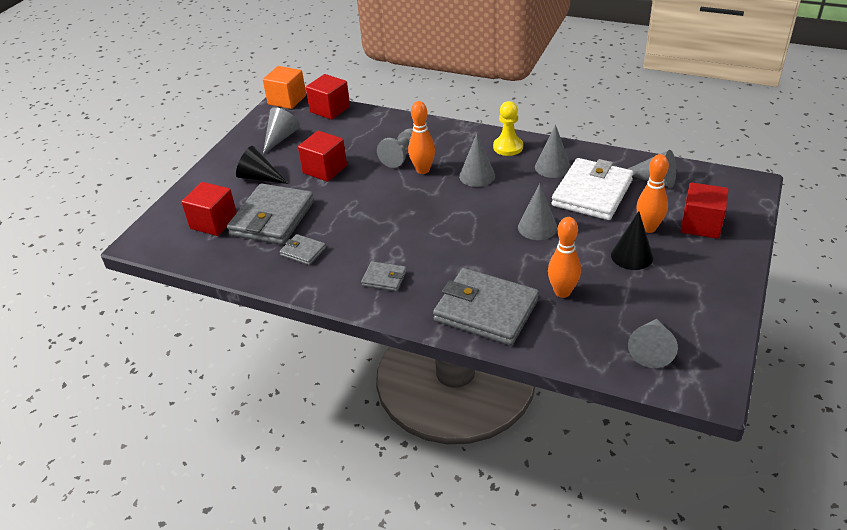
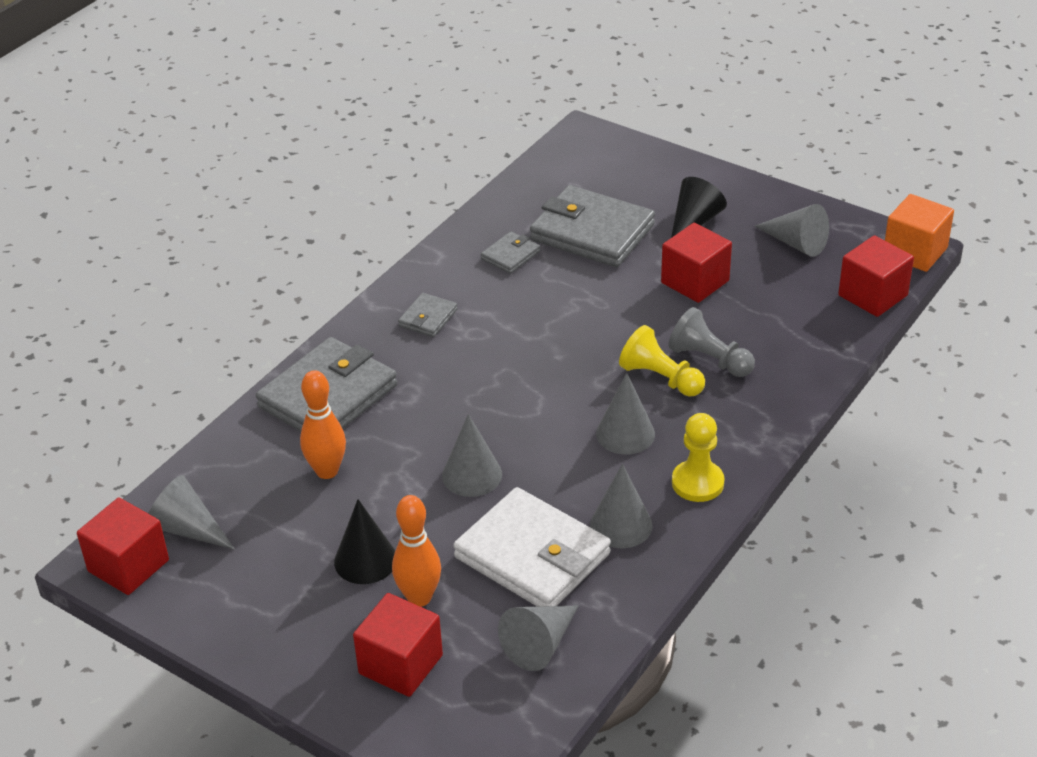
camera: 100 degrees right, 0 degrees up
red cube [181,182,237,236] -> red cube moved to [77,498,169,595]
orange bowling pin [408,101,435,174] -> yellow pawn [619,325,705,397]

